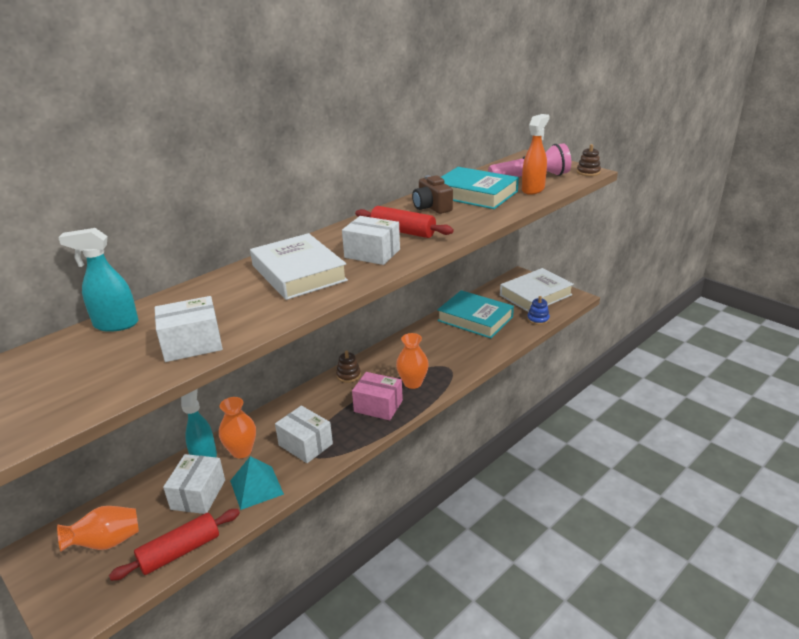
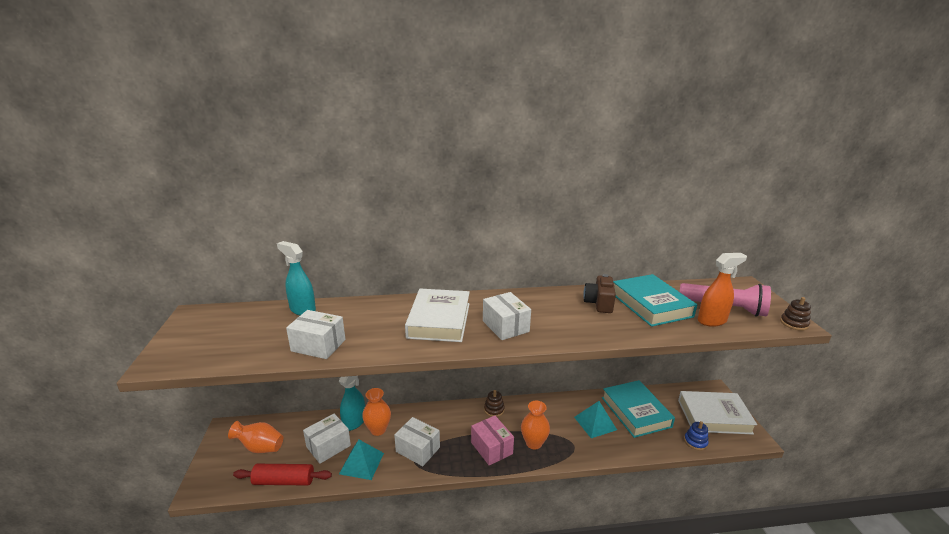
camera: 35 degrees right, 5 degrees down
white box [275,406,333,463] -> white box turned 45 degrees counterclockwise [394,417,440,466]
red rolling pin [355,206,454,238] -> none
none -> turquoise pyramid [574,401,617,438]

